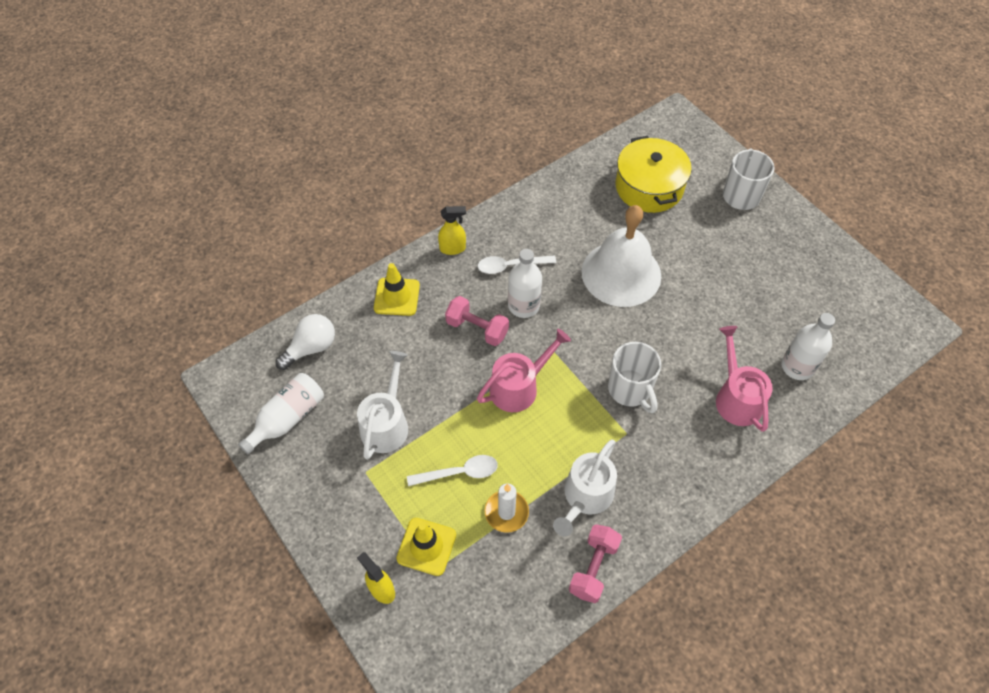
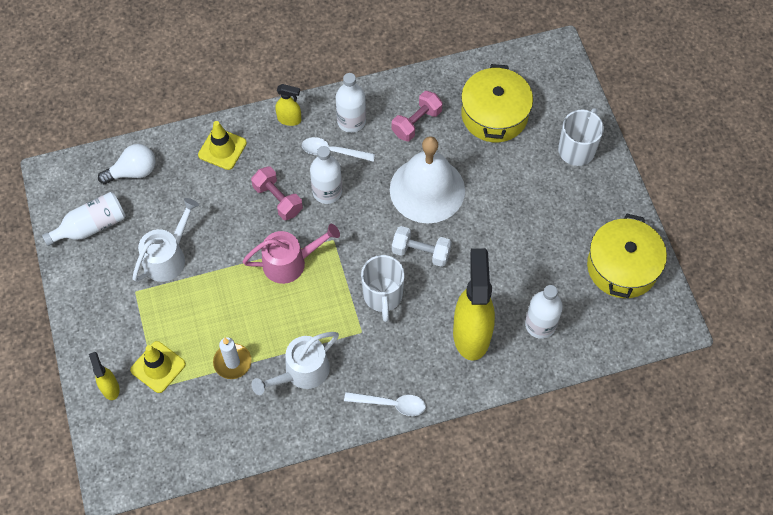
camera: 20 degrees right, 5 degrees up
white spoon [407,455,498,486] -> white spoon moved to [344,392,426,416]
pink dumbbell [569,524,622,603] -> pink dumbbell moved to [392,91,443,141]
pink watering can [716,326,773,432] -> yellow spray bottle [453,248,495,361]
none -> white bottle [336,73,366,133]
none -> white dumbbell [392,226,452,267]
none -> yellow pot [587,213,667,298]

